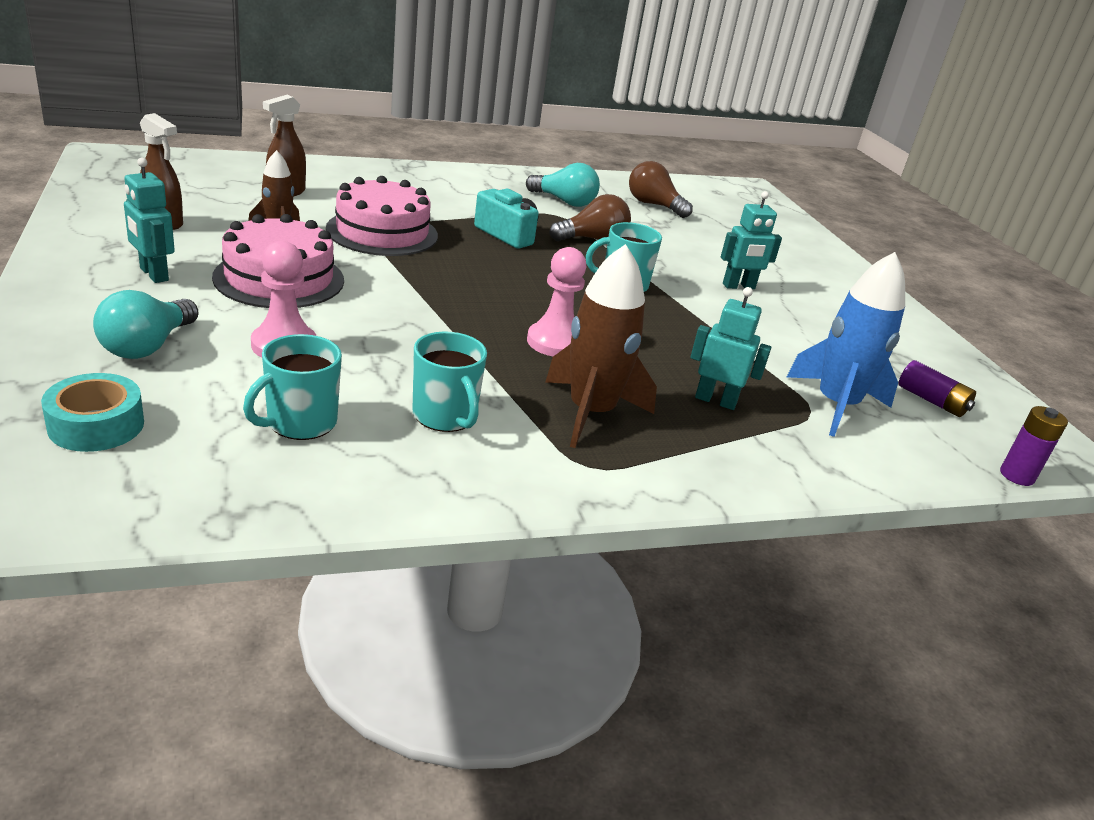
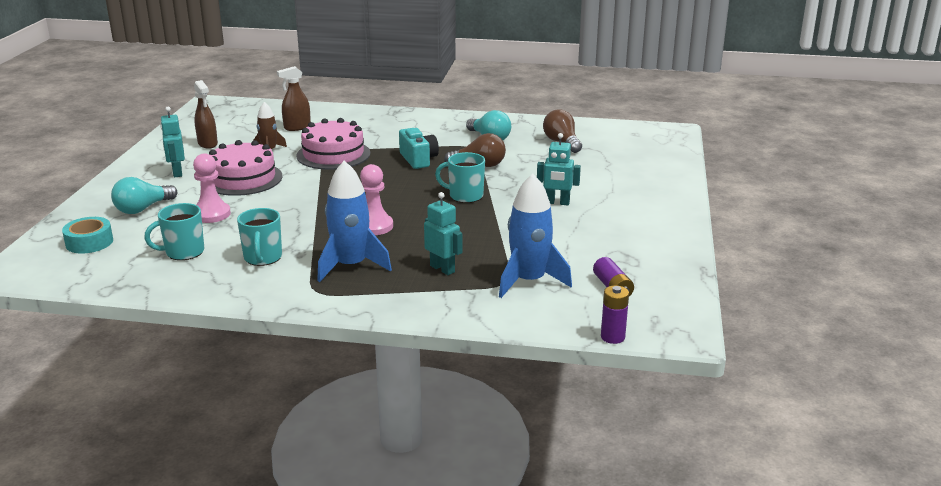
camera: 30 degrees right, 5 degrees down
brown rocket [545,244,657,448] -> blue rocket [317,161,392,282]

